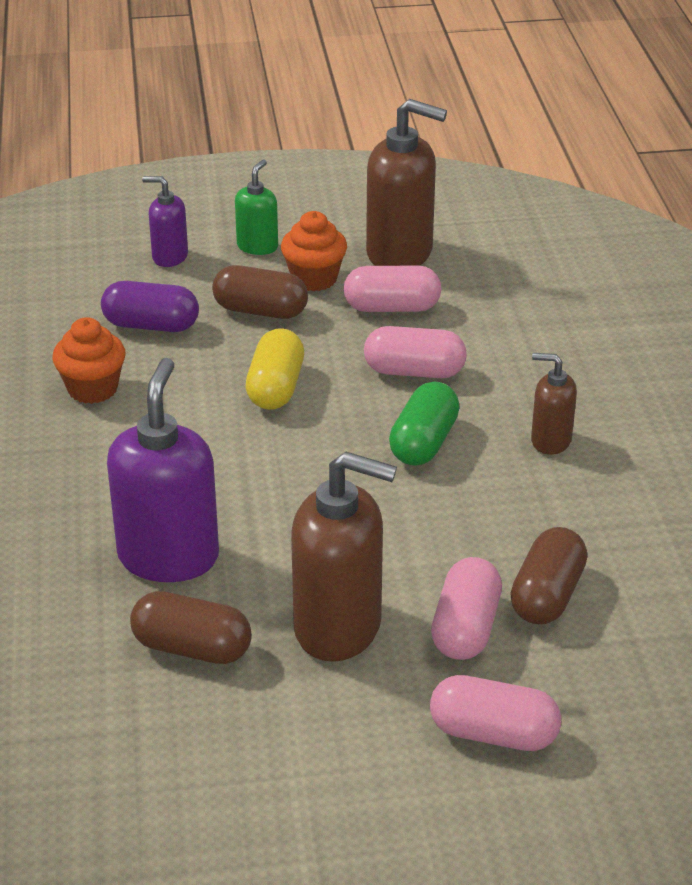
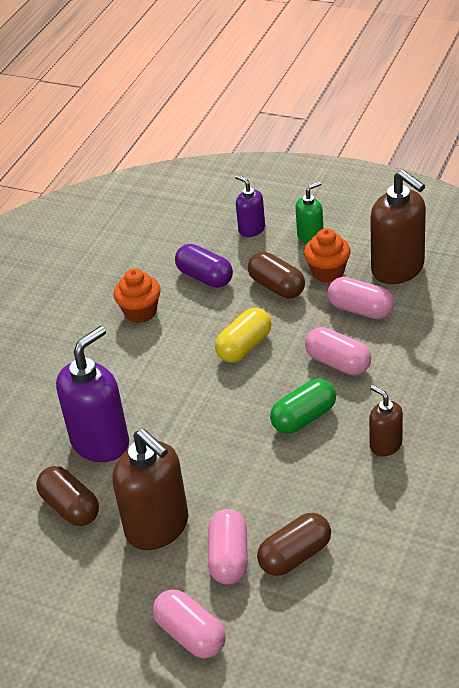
camera: 35 degrees right, 5 degrees up
pink capsule [431,557,502,660] -> pink capsule turned 45 degrees counterclockwise [208,509,248,585]

